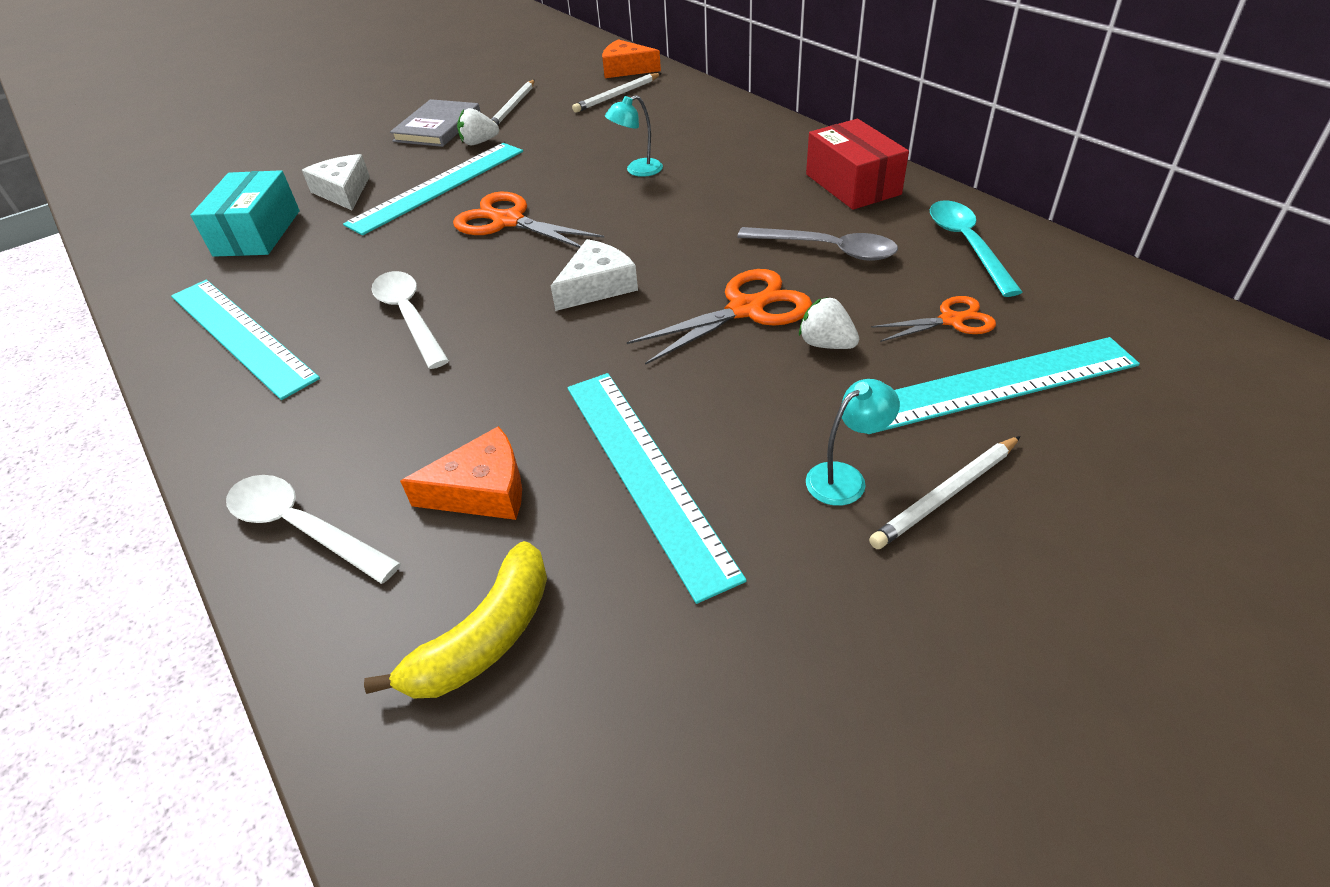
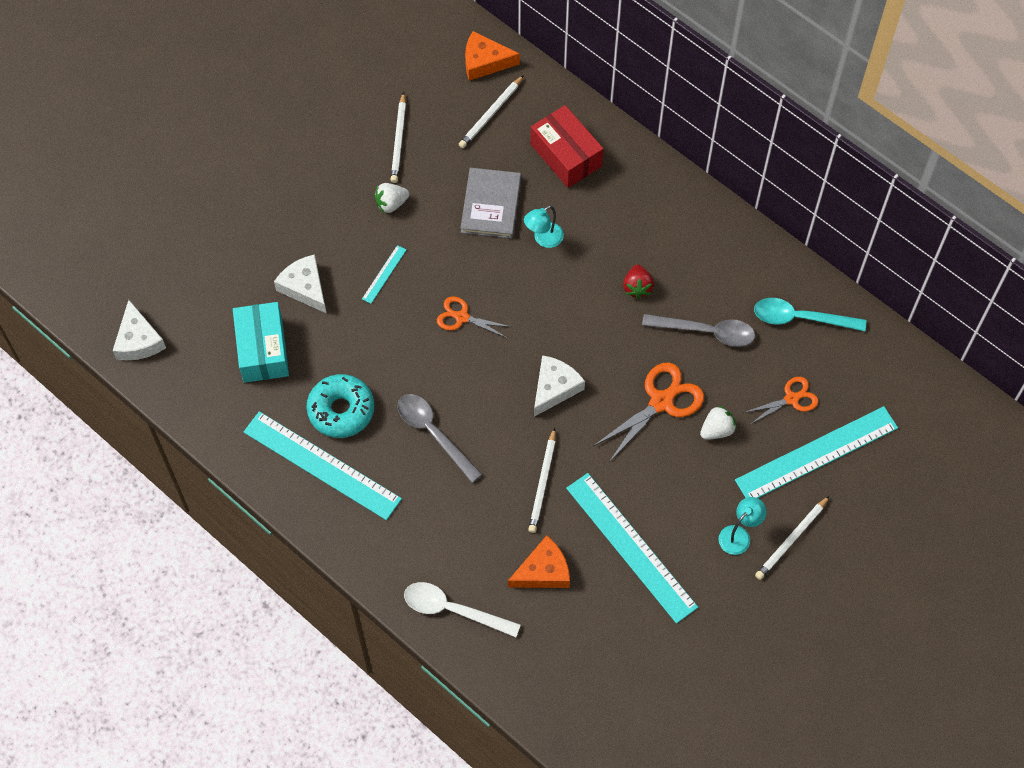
camera: 15 degrees left, 20 degrees up
turquoise ruler [343,143,523,235] -> turquoise ruler [362,245,406,304], size x0.42
yellow banana [364,541,547,698] -> none
white spoon [371,271,449,369] -> grey spoon [397,394,482,483]
grey book [390,99,481,147] -> grey book moved to [460,168,521,238]
orange scissors [453,192,604,248] -> orange scissors [437,297,512,338], size x0.61
white strawberry [799,297,859,349] -> white strawberry turned 120 degrees clockwise [700,405,736,440]
red box [806,119,909,210] -> red box moved to [530,105,604,188]
turquoise spoon [930,200,1022,297] -> turquoise spoon turned 60 degrees counterclockwise [754,298,866,331]
none -> white cheese [113,300,166,360]
none -> turquoise donut [306,374,374,438]
none -> white pencil [528,428,556,533]
none -> red strawberry [623,264,654,299]

